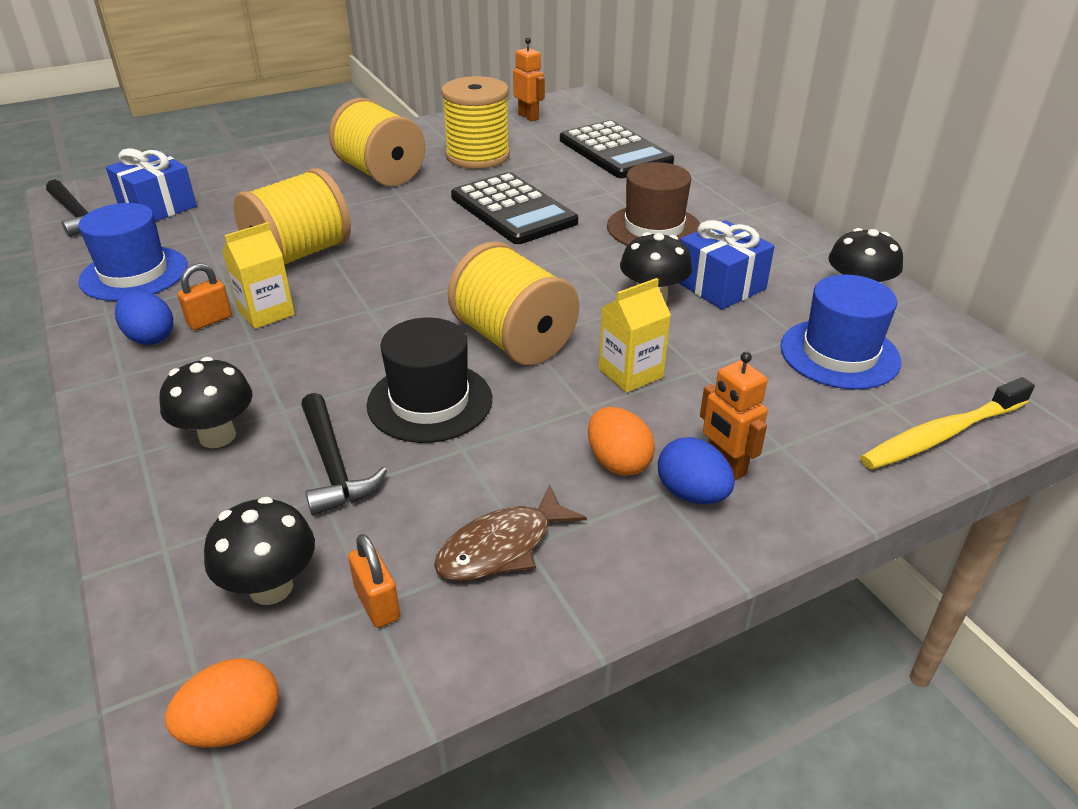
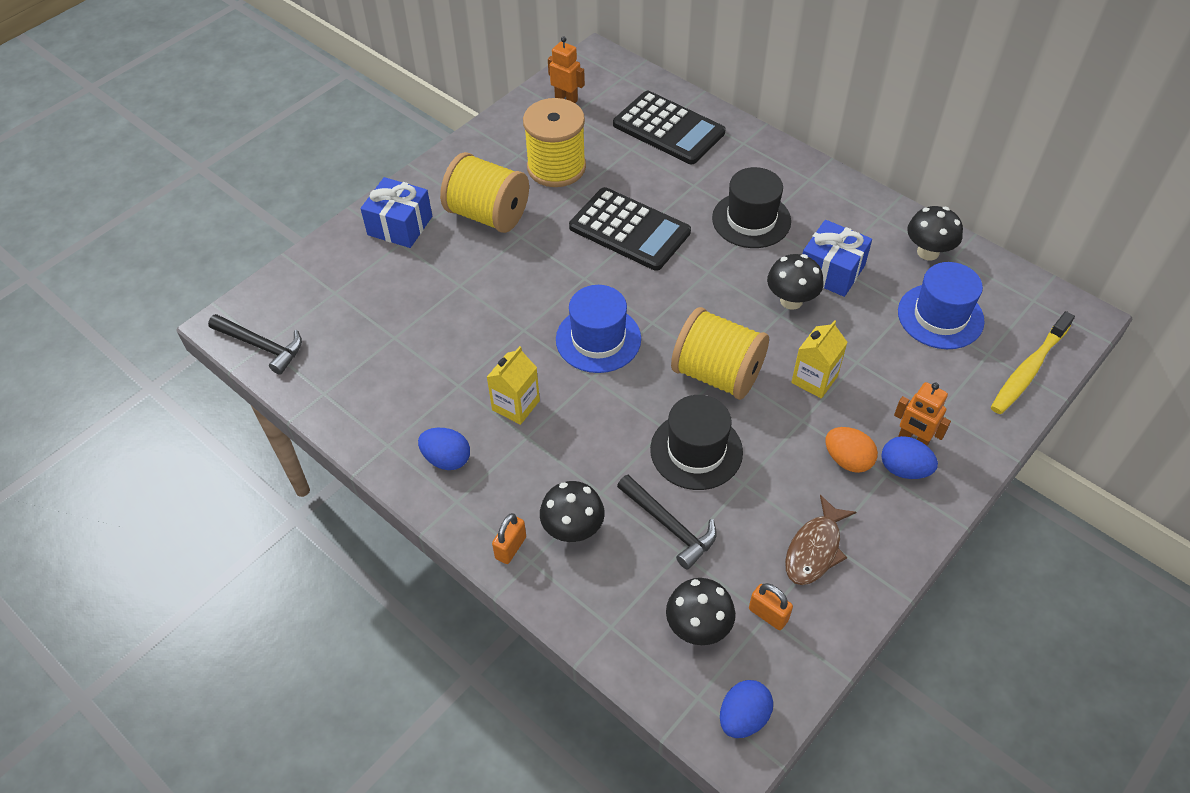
camera: 20 degrees left, 15 degrees up
blue hat [78,203,188,301] -> blue hat moved to [556,285,641,373]
blue gift [106,148,197,222] -> blue gift moved to [360,177,432,248]
orange egg [165,658,279,748] -> blue egg [720,680,773,738]
orange padlock [177,263,232,330] -> orange padlock moved to [492,513,526,564]
yellow spool [233,168,351,264] -> none
brown hat [607,162,700,245] -> black hat [712,167,791,248]

